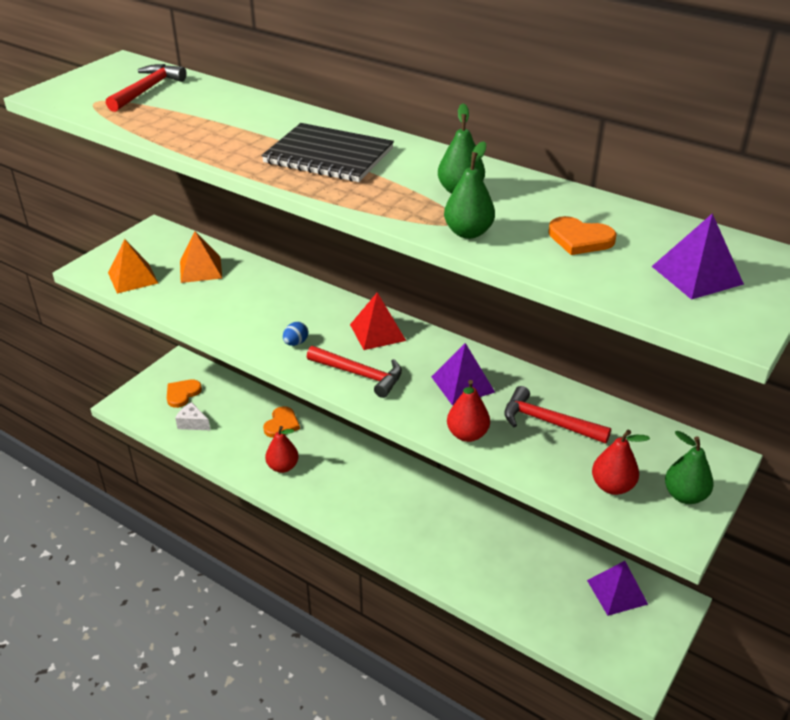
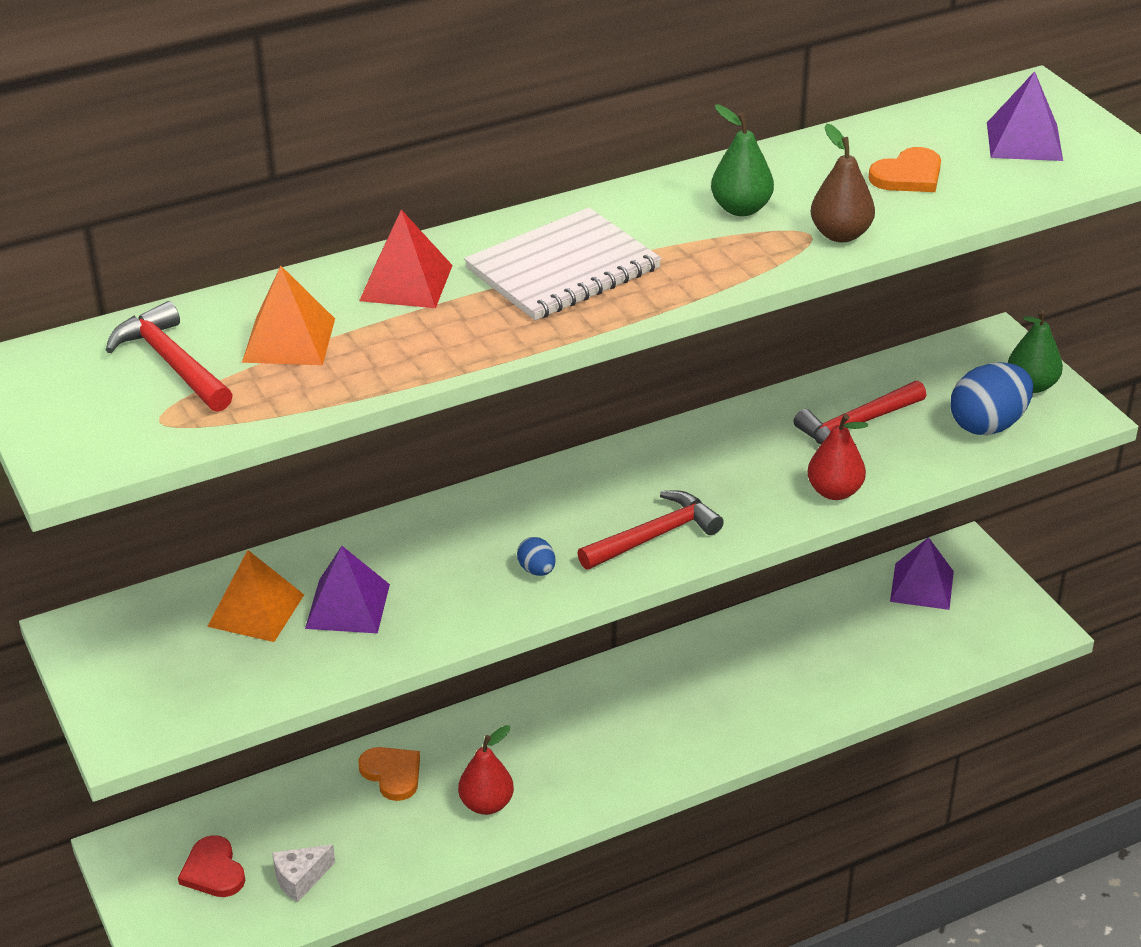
camera: 60 degrees left, 0 degrees up
orange pyramid [108,239,158,294] -> orange pyramid moved to [242,266,335,365]
orange heart [167,380,202,408] -> red heart [178,835,245,897]
black notebook [261,123,394,182] -> white notebook [464,208,662,320]
red pyramid [350,292,406,350] -> red pyramid moved to [359,210,453,308]
purple pyramid [431,343,495,405] -> purple pyramid moved to [305,546,390,634]
green pear [444,141,495,239] -> brown pear [811,124,875,242]
red pear [592,430,650,495] -> blue egg [950,362,1033,435]

